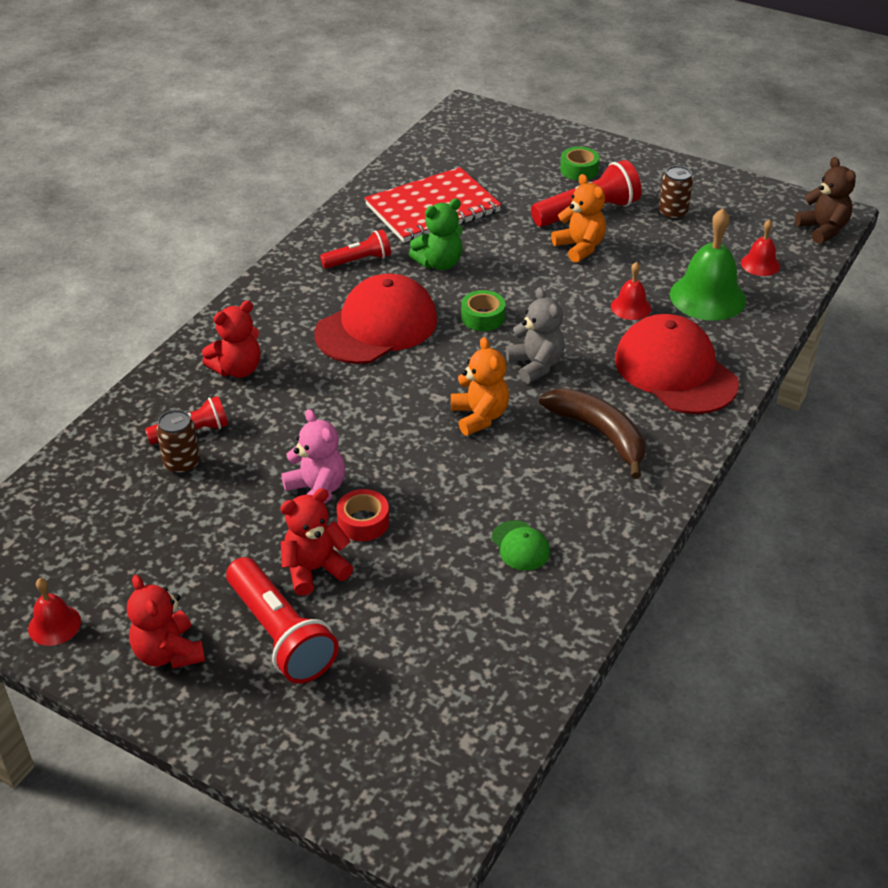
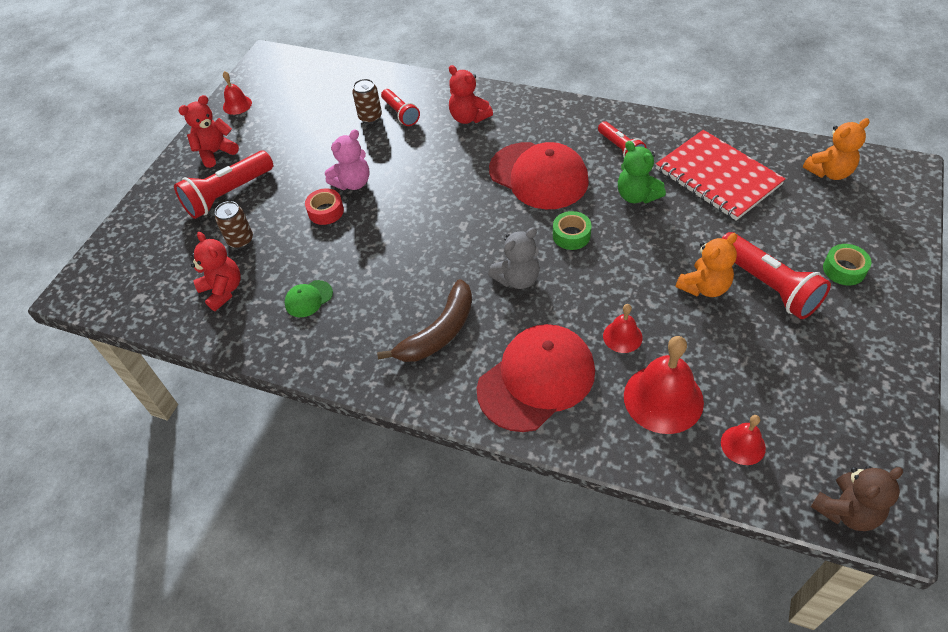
camera: 85 degrees right, 10 degrees up
red teddy bear [280,488,353,596] -> red teddy bear moved to [191,232,241,311]
orange teddy bear [451,337,509,436] -> orange teddy bear moved to [803,118,870,180]
brown can [659,166,693,220] -> brown can moved to [215,201,253,249]
green bell [670,208,746,321] -> red bell [624,336,704,434]

